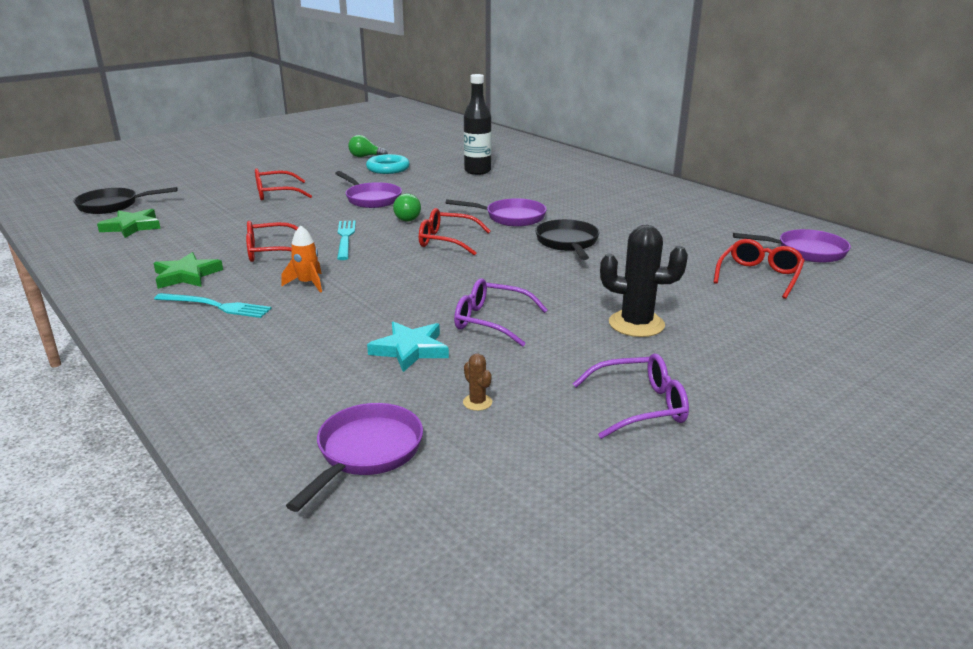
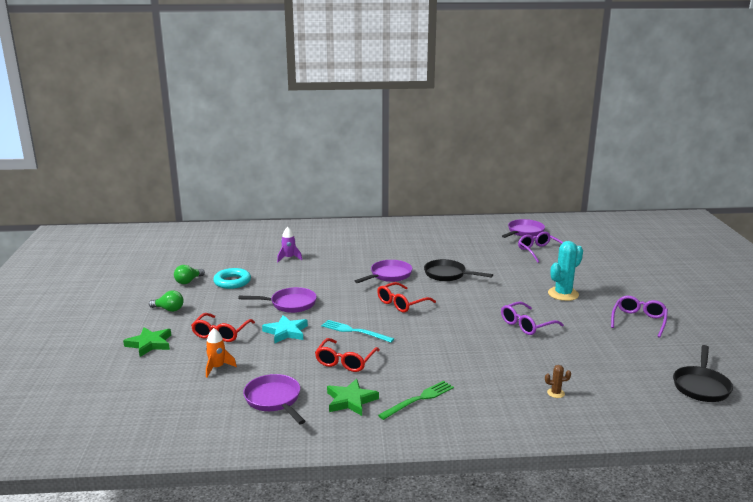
camera: 55 degrees left, 5 degrees down
black pan [74,187,178,214] -> black pan moved to [673,345,733,402]
green star [97,209,161,238] -> green star moved to [123,327,171,357]
turquoise fork [154,293,272,318] -> green fork [378,381,454,420]
orange rocket [281,225,322,293] -> orange rocket moved to [205,328,237,377]
purple pan [286,403,423,512] -> purple pan moved to [243,374,305,424]
turquoise star [367,322,449,372] -> turquoise star moved to [262,315,308,343]
green light bulb [393,194,421,221] -> green light bulb moved to [149,290,184,312]
brown cactus [463,354,492,411] -> brown cactus moved to [545,365,571,398]
black bottle [464,74,491,175] -> purple rocket [277,227,302,262]
black cactus [600,225,688,337] -> turquoise cactus [548,241,583,301]
red glasses [714,239,805,299] -> purple glasses [518,232,563,263]

